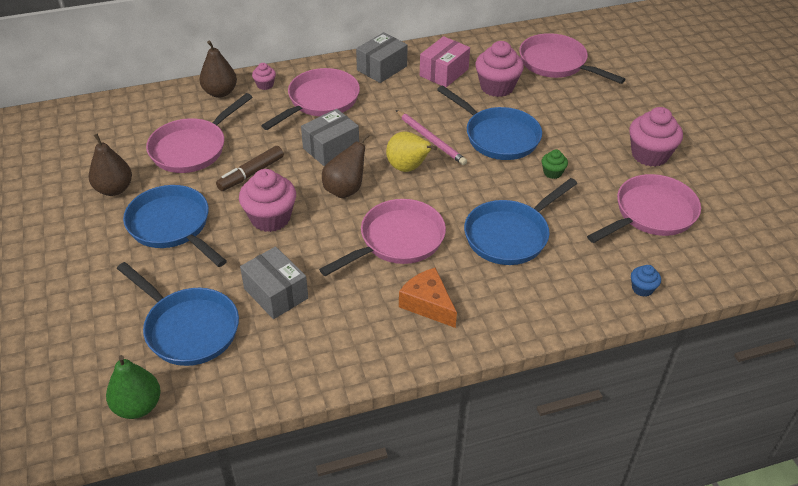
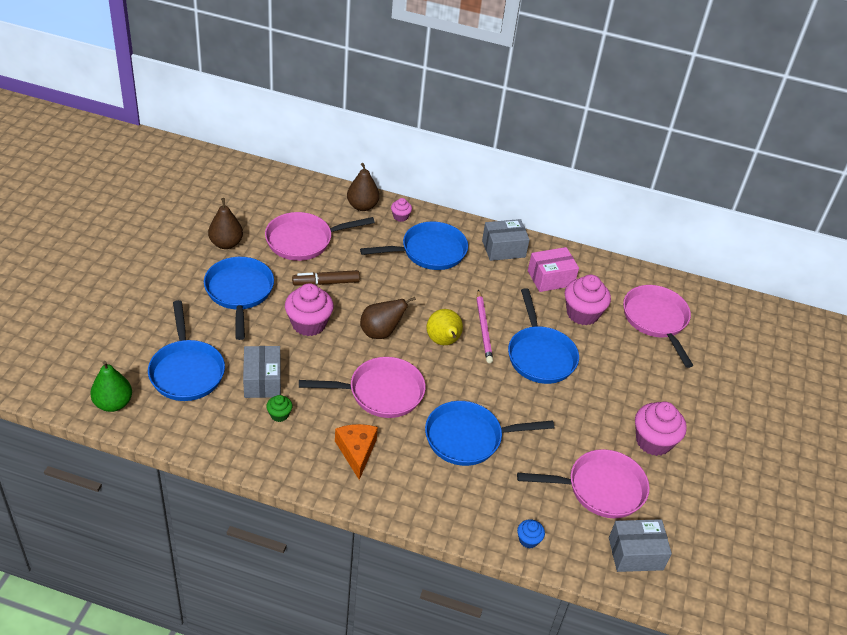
camera: 30 degrees right, 0 degrees up
pink pan [261,68,360,130] -> blue pan [360,221,468,270]
grey box [301,109,359,166] -> grey box moved to [609,519,672,572]
green cupcake [542,150,568,179] -> green cupcake moved to [266,395,292,422]

